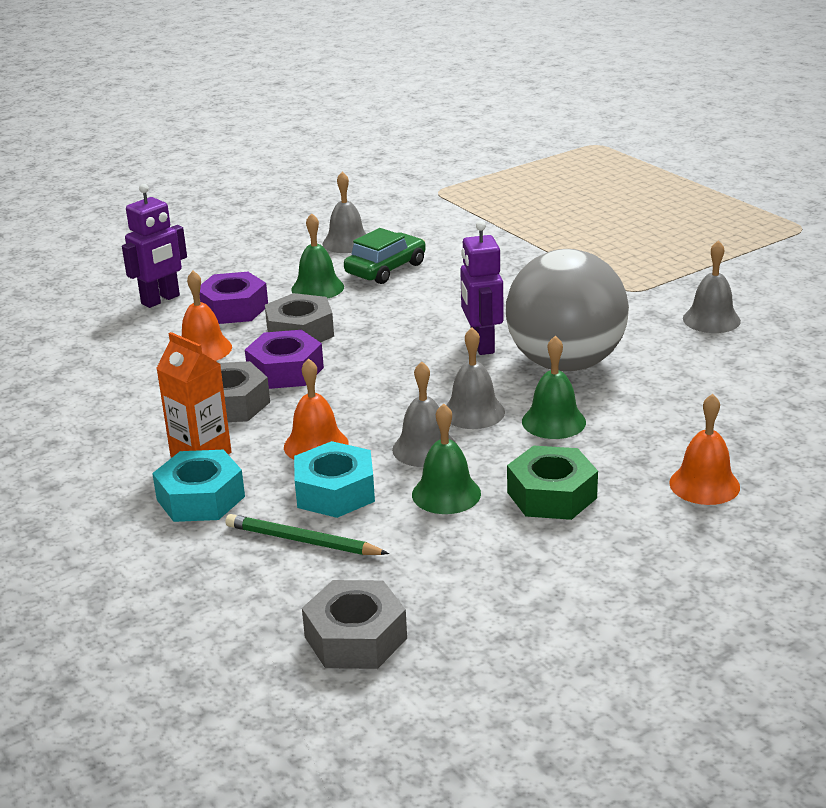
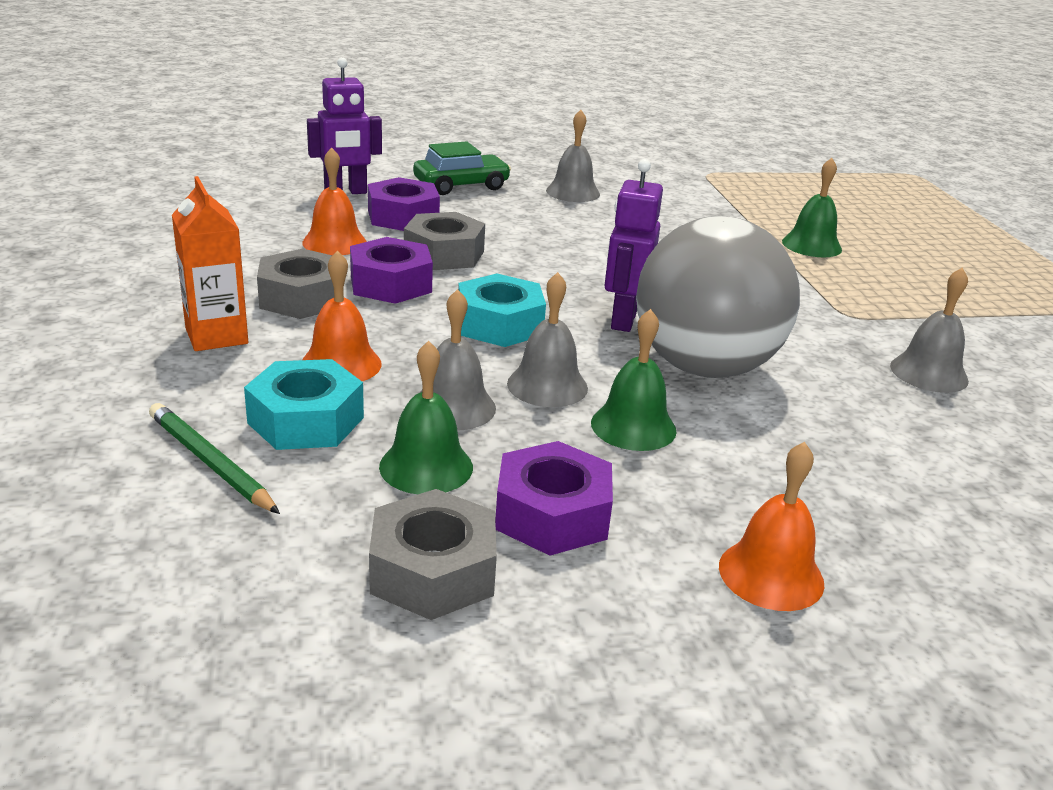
camera: 20 degrees right, 0 degrees up
turquoise nut [152,450,245,522] -> turquoise nut moved to [458,274,546,347]
green bell [291,213,344,299] -> green bell moved to [782,158,842,257]
grey nut [302,580,407,669] -> grey nut moved to [369,489,497,620]
green car [344,228,426,284] -> green car moved to [413,141,511,195]
green nut [507,446,598,520] -> purple nut [495,441,613,556]

